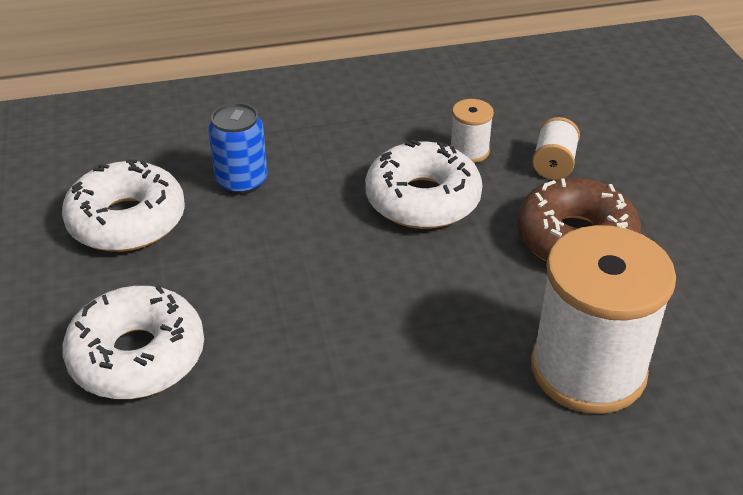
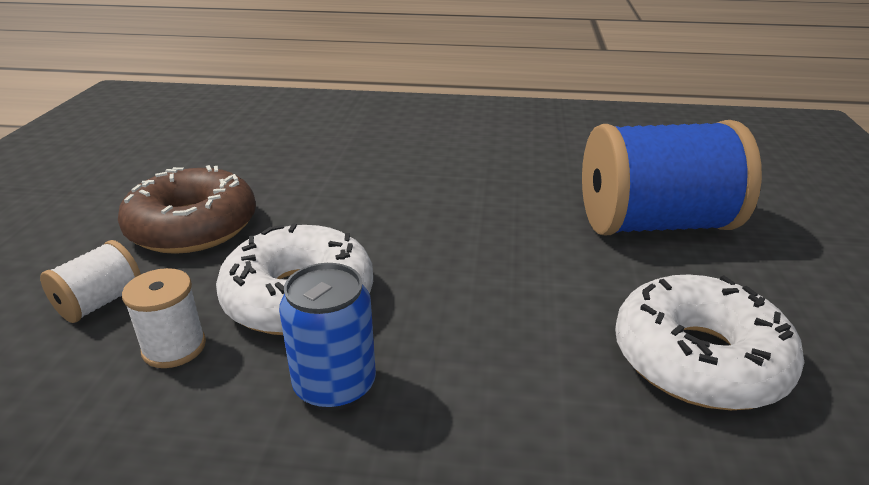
camera: 160 degrees left, 10 degrees down
white donut [62,285,204,399] -> blue spool [582,120,762,235]
blue can [208,103,267,195] -> blue can moved to [279,263,376,411]
white spool [531,225,676,414] -> none

